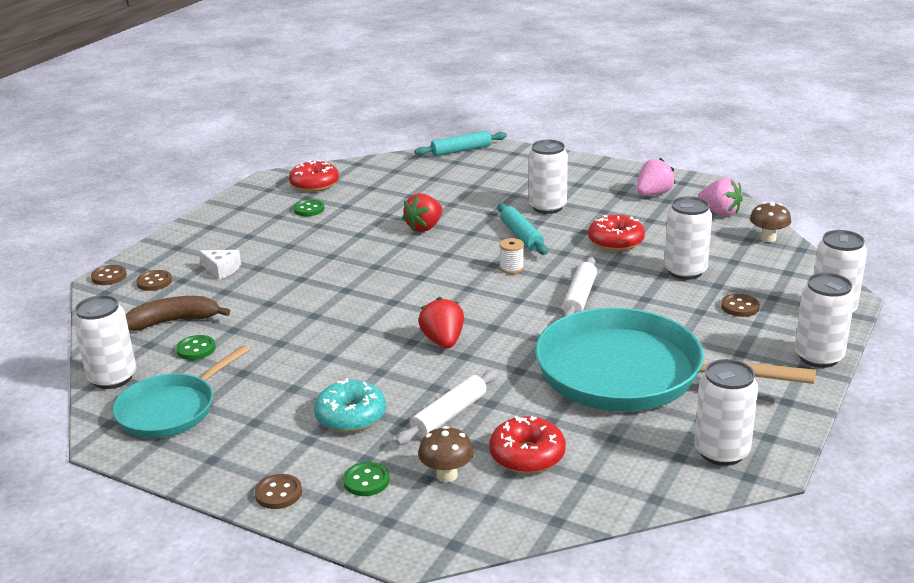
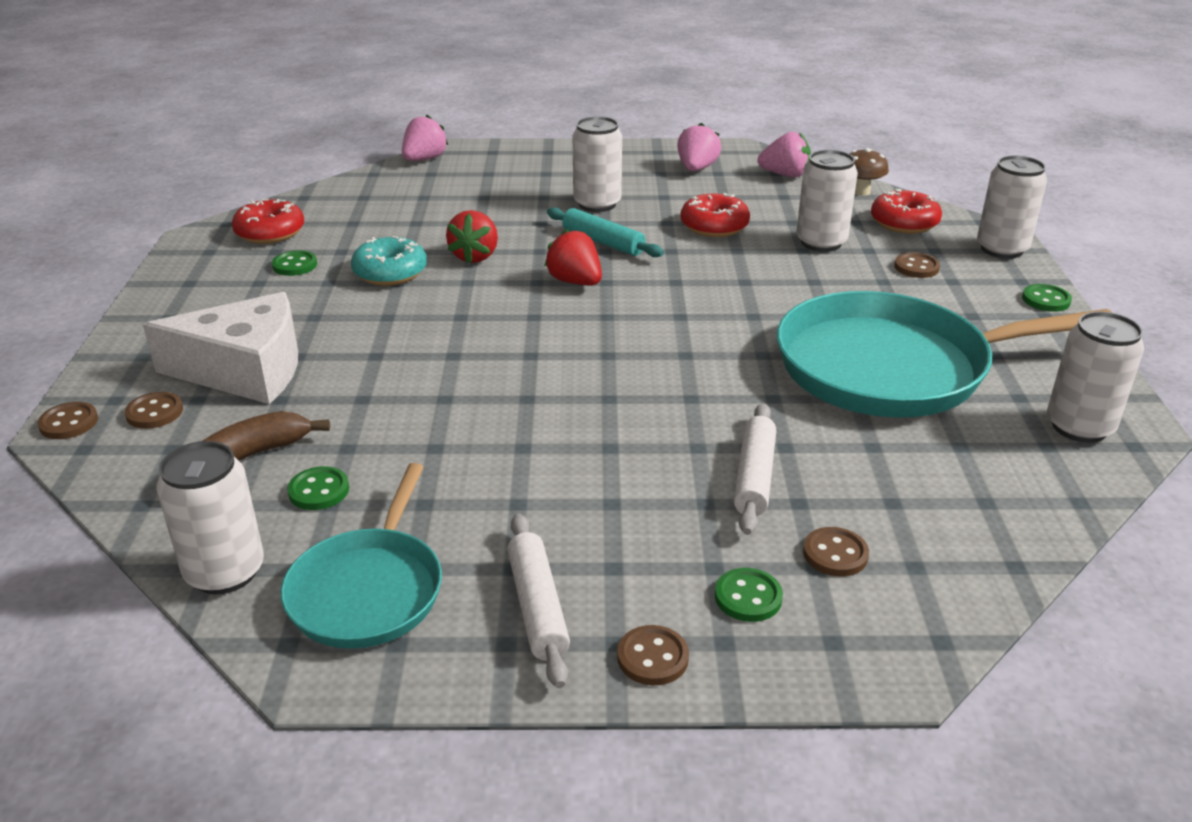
camera: 30 degrees left, 5 degrees up
white cheese [199,250,241,280] -> white cheese [143,292,298,404], size x2.28
turquoise donut [314,378,386,433] -> turquoise donut moved to [351,236,427,286]
turquoise rolling pin [415,131,507,156] -> pink strawberry [402,114,448,161]
red strawberry [418,297,464,349] -> red strawberry moved to [544,229,602,285]
brown mushroom [418,426,474,482] -> brown button [803,527,869,576]
red donut [489,416,566,474] -> red donut moved to [871,189,942,234]
white spool [499,238,524,274] -> none
white rolling pin [562,257,597,317] -> white rolling pin moved to [507,514,570,688]
white can [794,273,855,368] -> green button [1022,284,1072,312]

